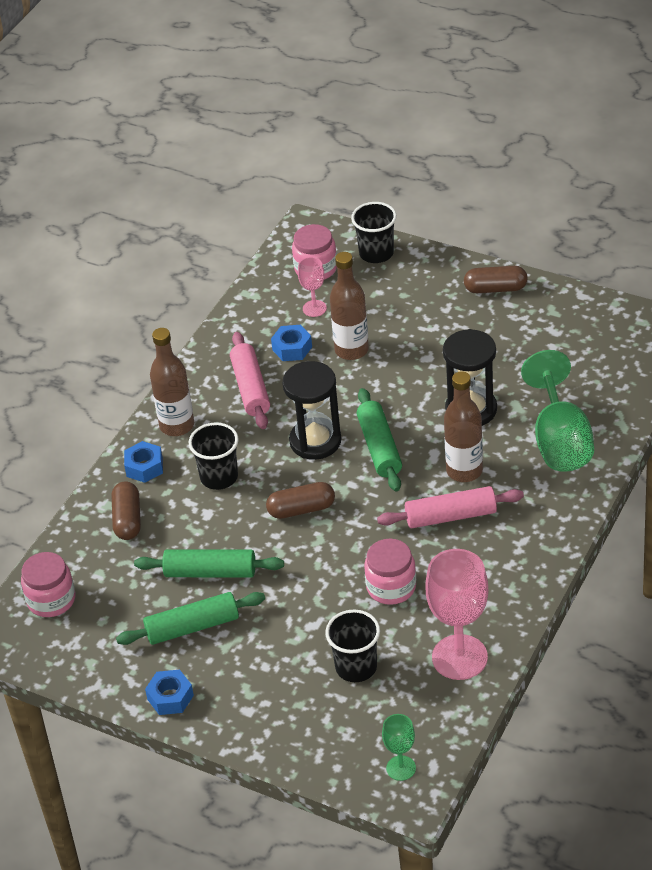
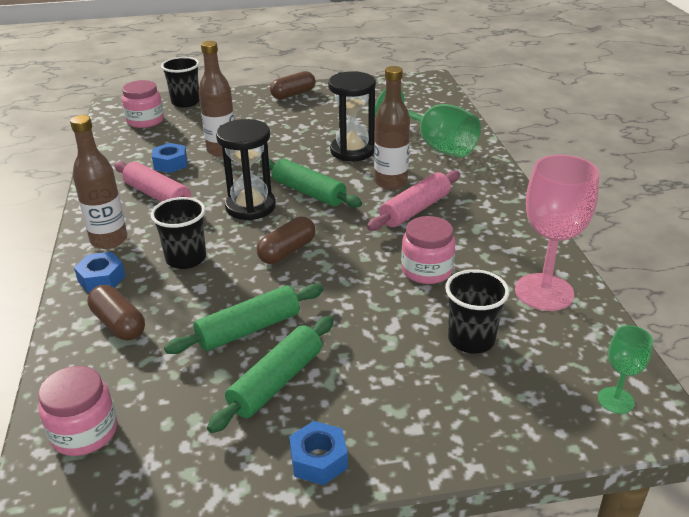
camera: 40 degrees left, 10 degrees down
pink goblet [298,257,327,317] -> none

